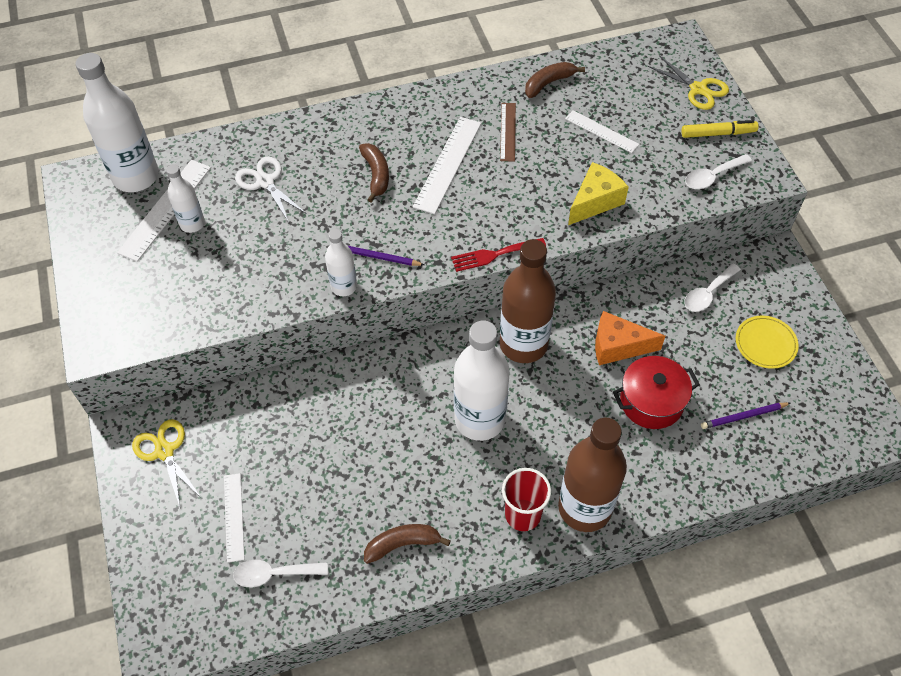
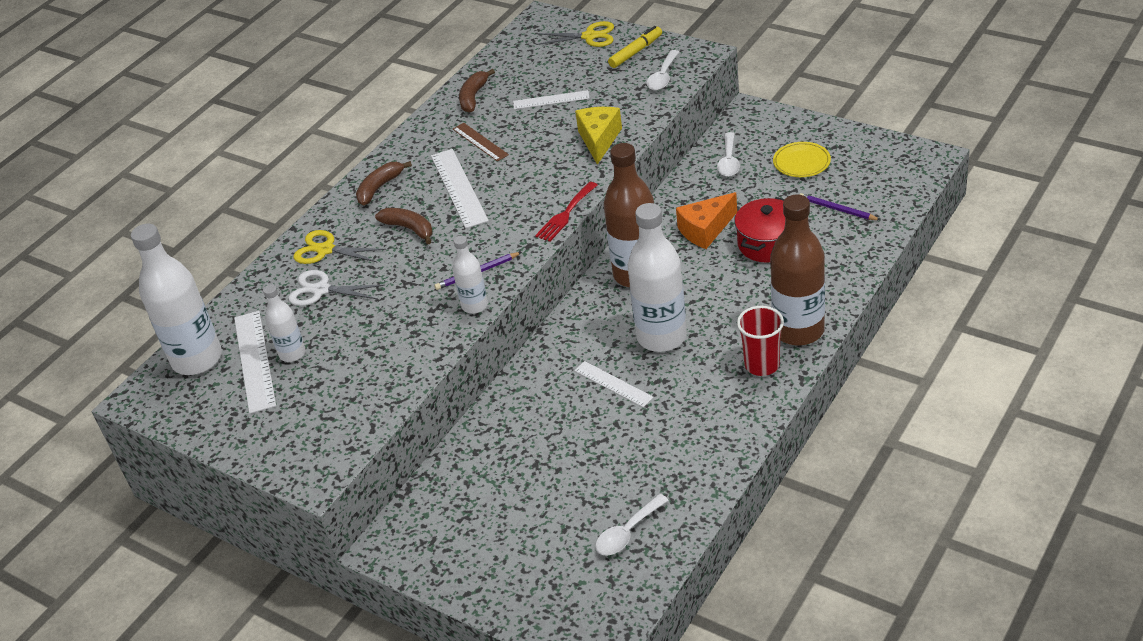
camera: 35 degrees left, 15 degrees down
yellow scissors [132,419,201,507] -> yellow scissors moved to [293,230,386,264]
white ruler [224,473,245,563] -> white ruler moved to [574,361,654,407]
brown banana [364,524,451,564] -> brown banana moved to [356,161,412,205]
purple pencil [701,402,791,429] -> purple pencil turned 90 degrees clockwise [799,193,880,220]

